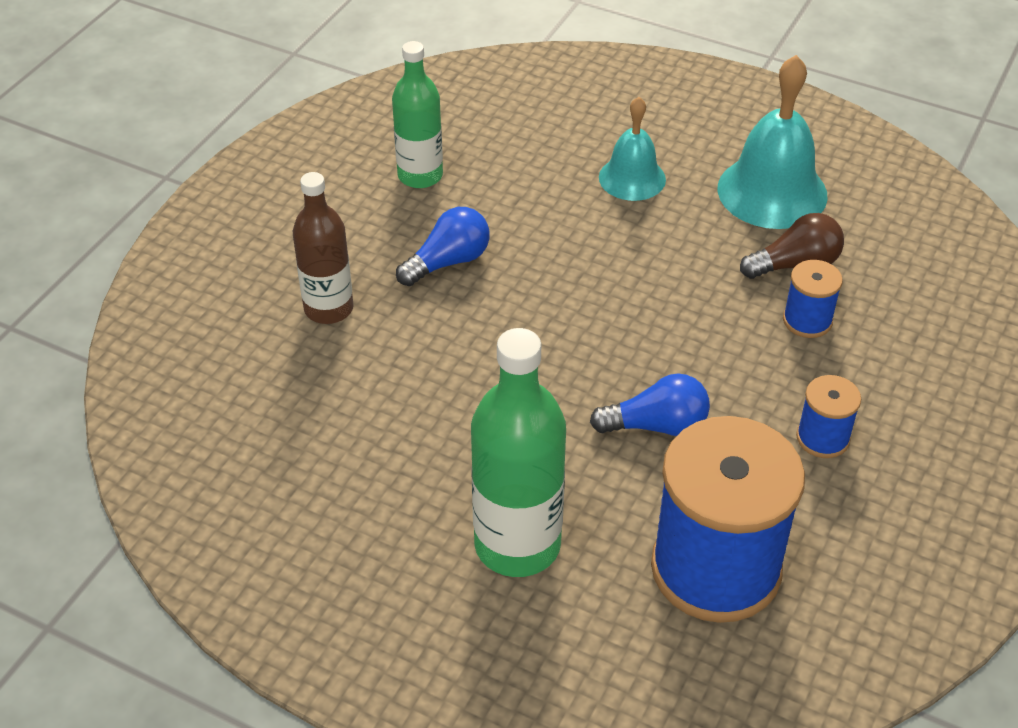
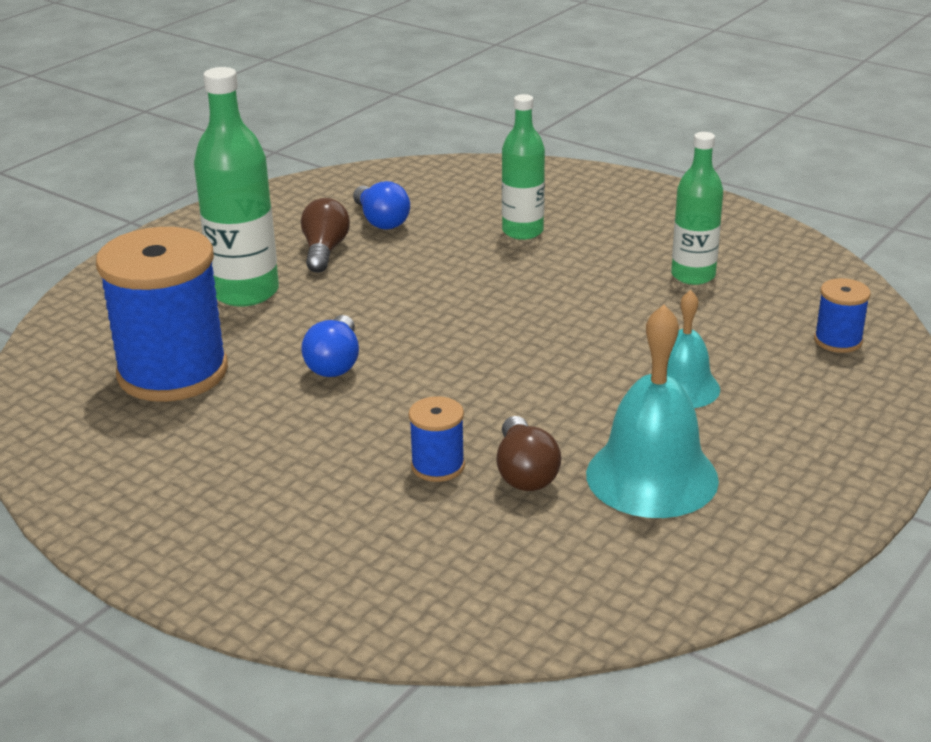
camera: 100 degrees right, 15 degrees down
brown bottle [293,172,353,324] -> green bottle [502,94,545,240]
blue light bulb [396,207,489,286] -> blue light bulb moved to [353,181,410,230]
blue spool [796,375,861,458] -> blue spool moved to [814,278,871,353]
none -> brown light bulb [301,198,350,273]

